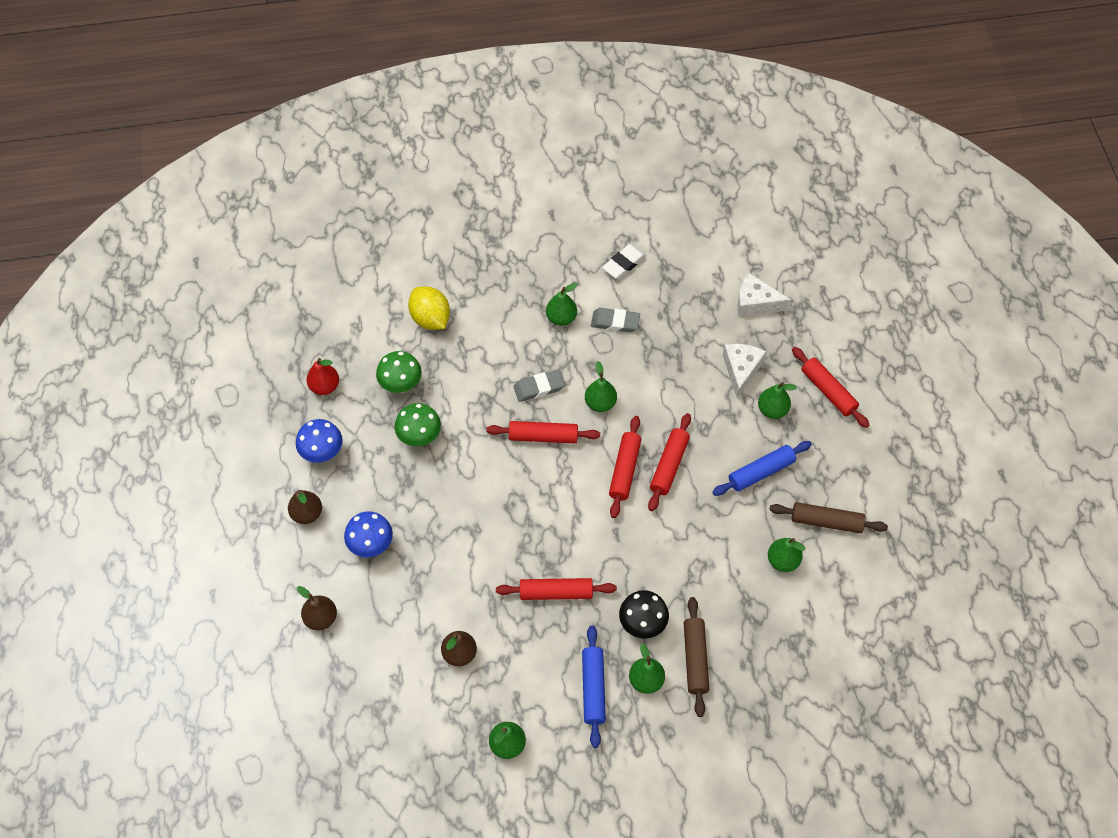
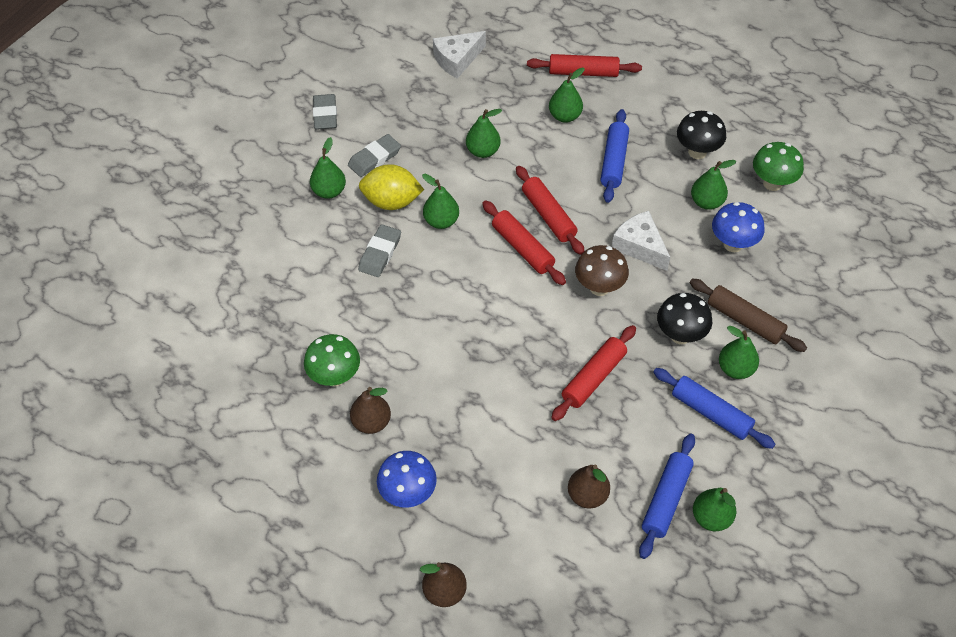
camera: 50 degrees left, 5 degrees down
brown pear [288,490,322,524] -> brown pear moved to [350,387,391,434]
blue mushroom [296,419,343,463] -> blue mushroom moved to [712,202,765,252]
red pear [306,358,339,395] -> none
green mushroom [376,351,422,393] -> green mushroom moved to [753,142,804,191]
yellow lemon [408,286,450,330] -> yellow lemon moved to [359,164,424,210]
red rolling pin [486,421,600,443] -> none
white eraser [602,244,646,279] -> grey eraser [313,94,337,130]
white cheese [723,344,766,398] -> white cheese moved to [612,211,670,271]
brown rolling pin [769,502,888,533] -> black mushroom [677,111,726,159]
none -> green pear [466,109,502,158]
none -> brown mushroom [575,245,629,296]
none -> blue rolling pin [639,434,695,559]

